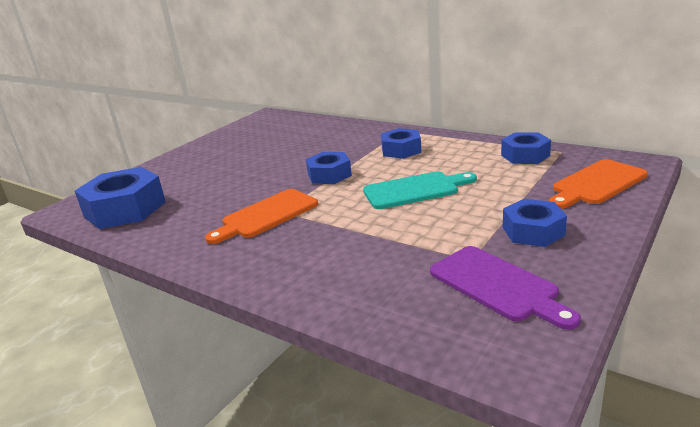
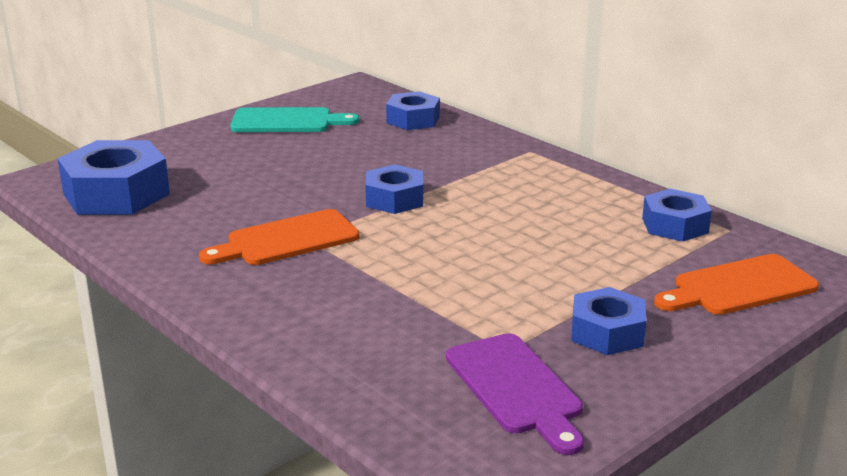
camera: 10 degrees right, 0 degrees up
turquoise cutting board [363,171,477,209] -> turquoise cutting board moved to [230,107,359,132]
blue nut [381,128,421,159] -> blue nut moved to [386,91,440,130]

